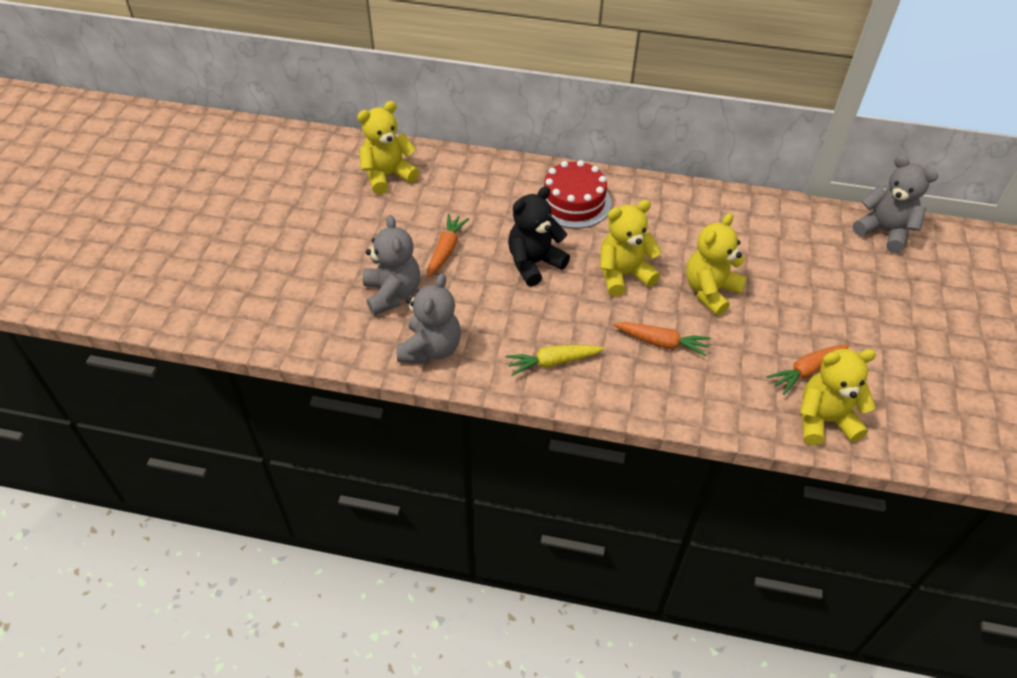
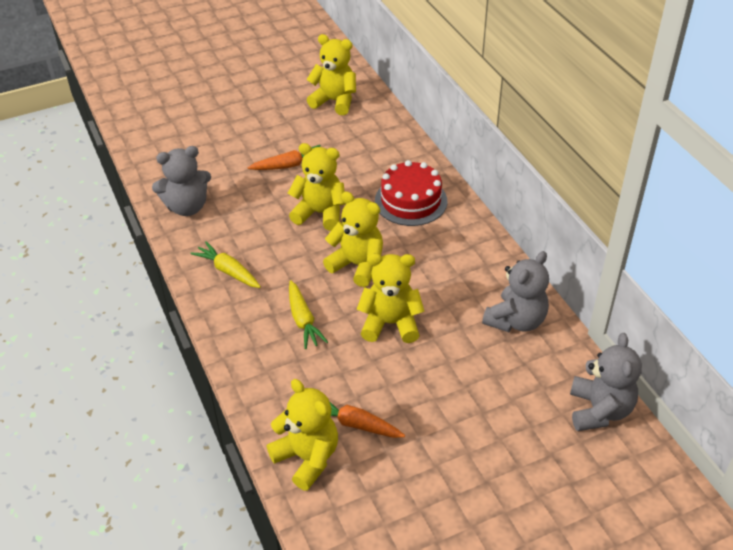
camera: 55 degrees right, 5 degrees down
grey teddy bear [363,215,420,316] -> grey teddy bear moved to [482,251,549,332]
black teddy bear [508,186,570,287] -> yellow teddy bear [288,143,346,231]
orange carrot [613,322,711,357] -> yellow carrot [289,280,328,349]

